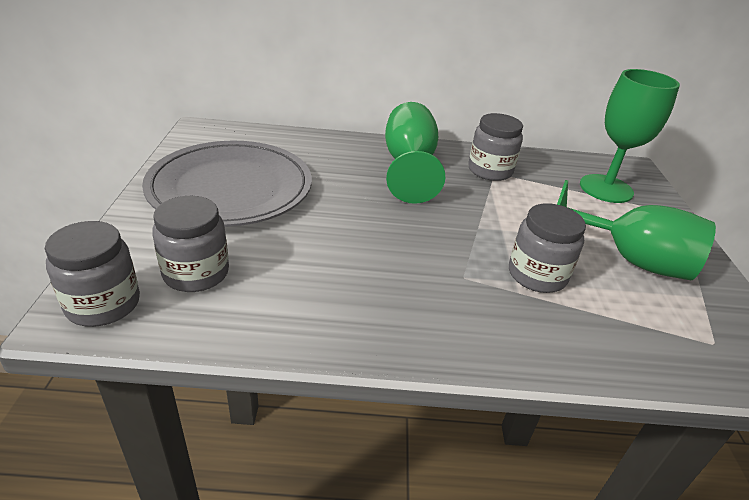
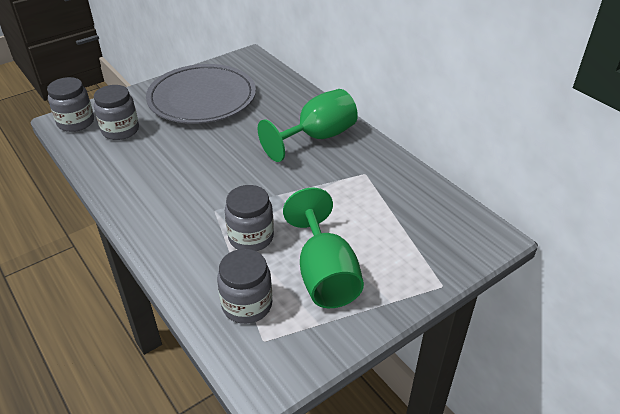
camera: 55 degrees right, 5 degrees up
grey jar [468,113,523,181] -> grey jar moved to [217,249,272,324]
green goblet [580,69,680,203] -> none

